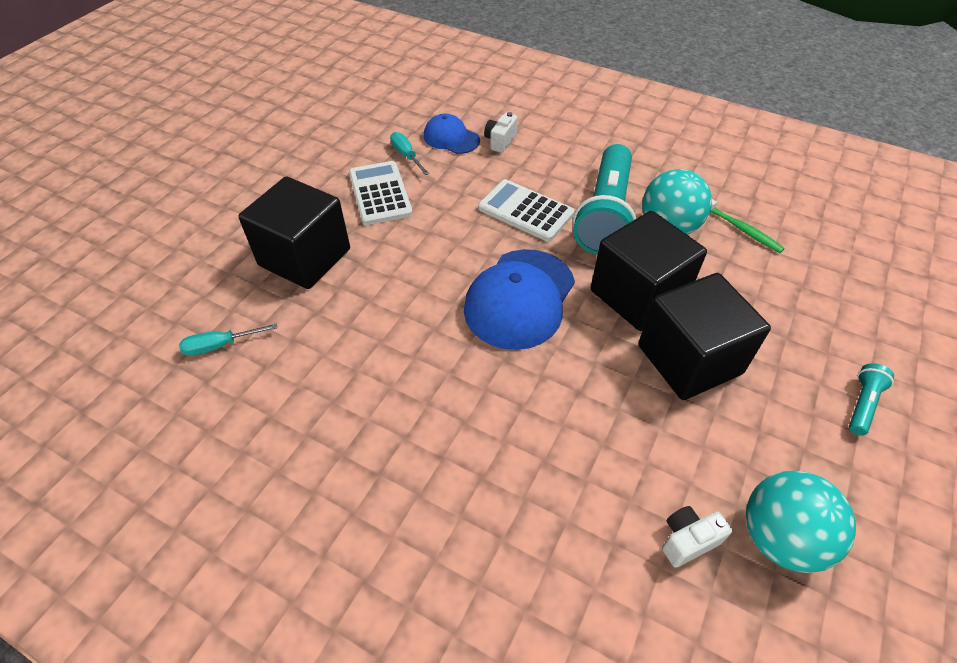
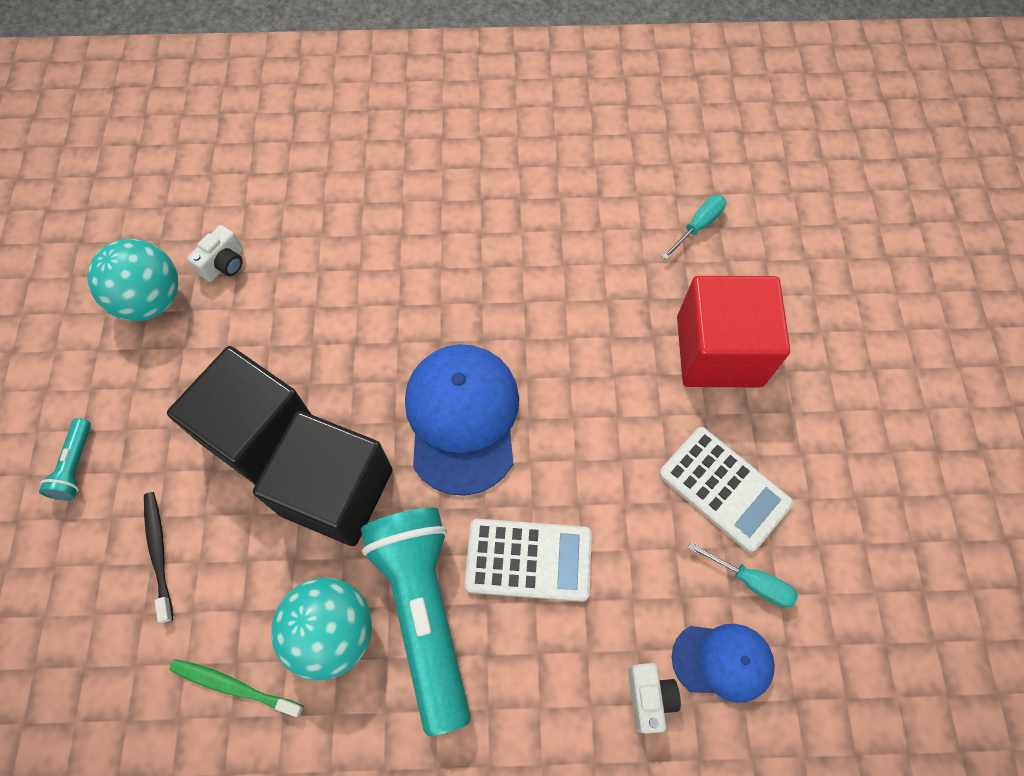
camera: 150 degrees right, 15 degrees up
black cube [238,177,350,289] -> red cube [677,276,790,387]
none -> black toothbrush [144,492,173,623]

